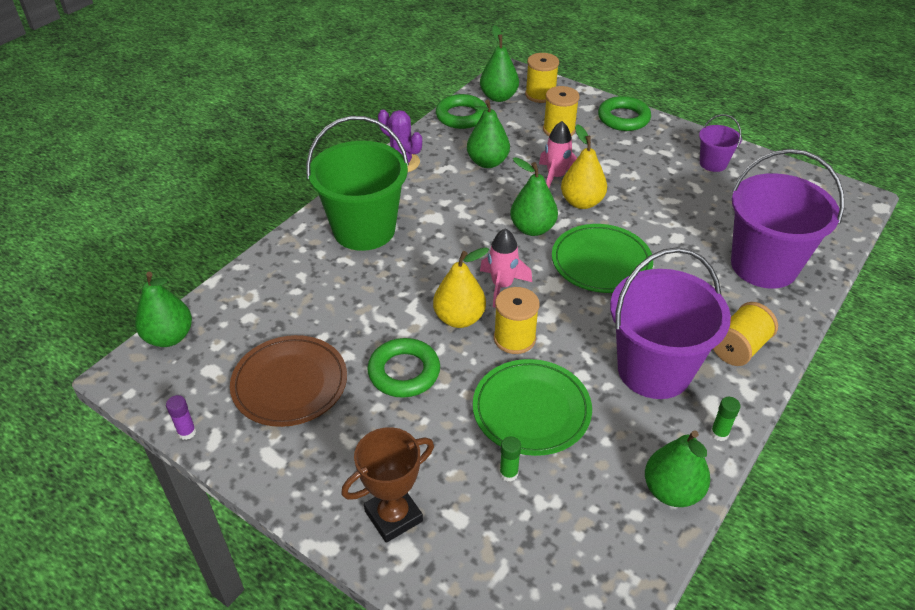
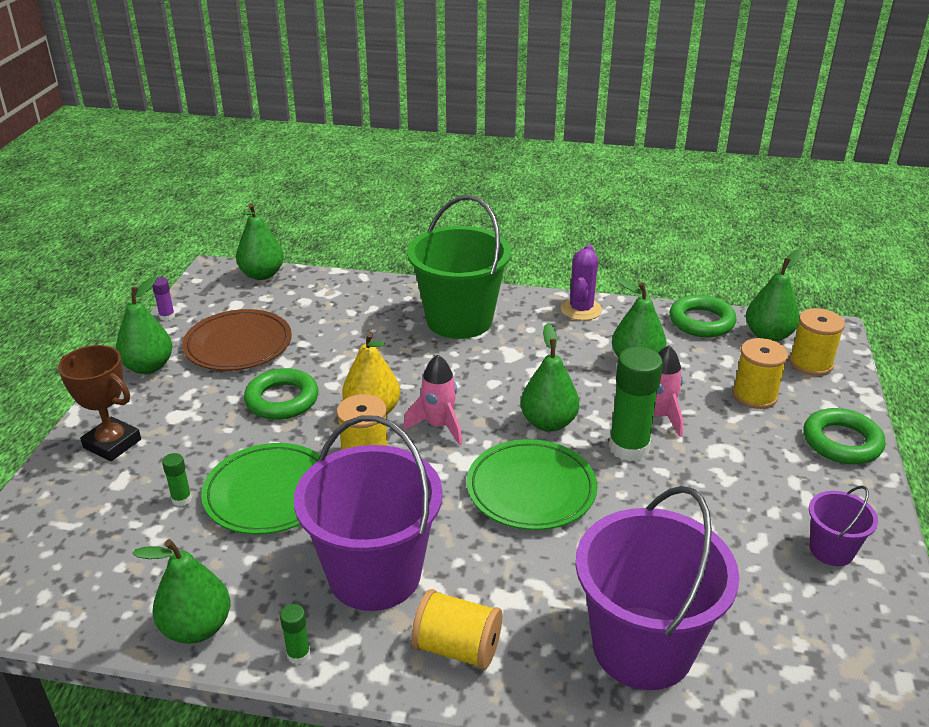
camera: 65 degrees right, 10 degrees down
yellow pear [561,124,607,209] -> green glue stick [609,347,663,461]
none -> green pear [116,276,173,374]

